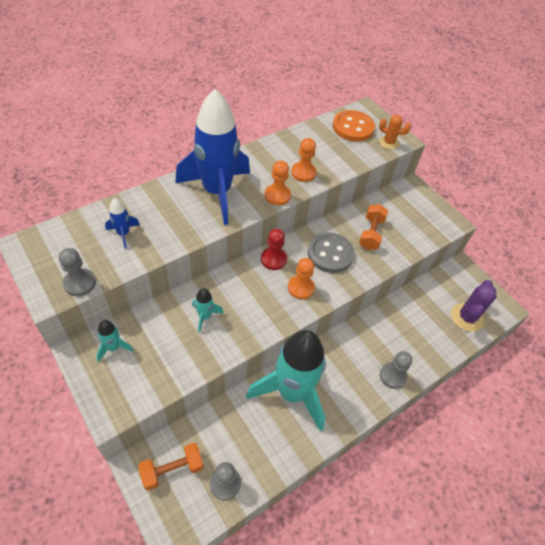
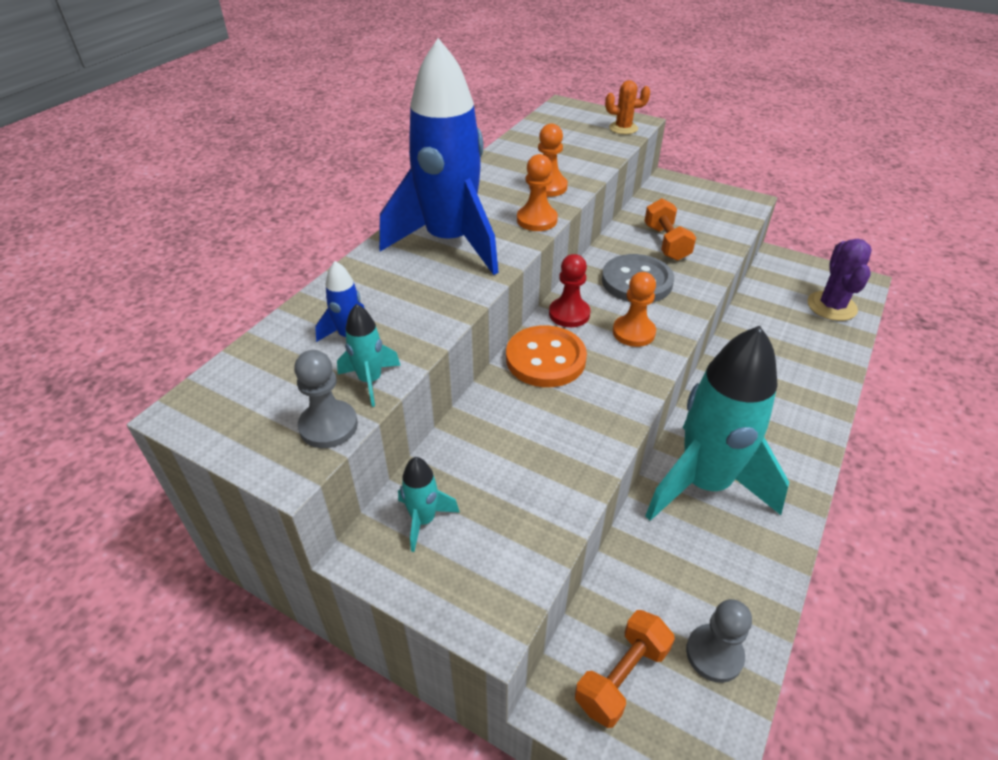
camera: 20 degrees left, 10 degrees down
turquoise rocket [192,288,224,333] -> turquoise rocket moved to [337,304,401,407]
orange button [333,110,375,142] -> orange button moved to [506,325,587,387]
grey pawn [380,351,412,389] -> none

